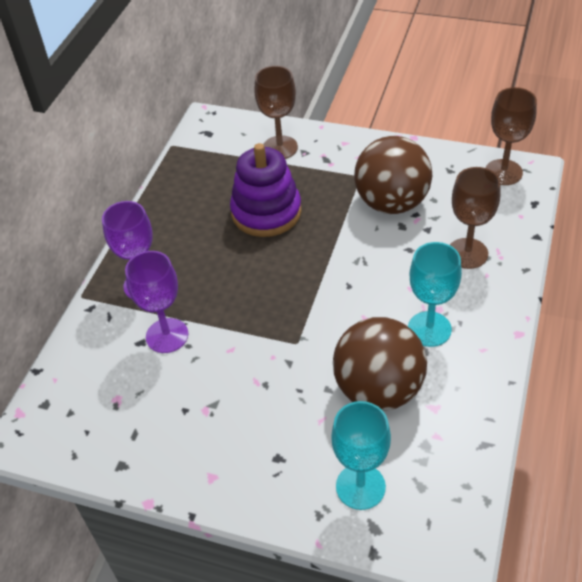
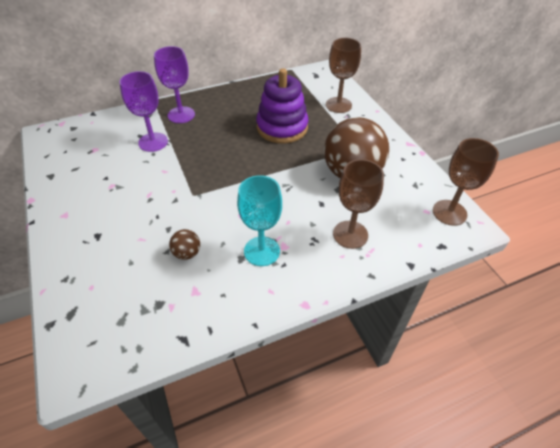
camera: 45 degrees right, 0 degrees up
turquoise goblet [331,401,391,510] -> none
brown ball [333,317,427,411] -> brown ball [169,229,200,260], size x0.41

